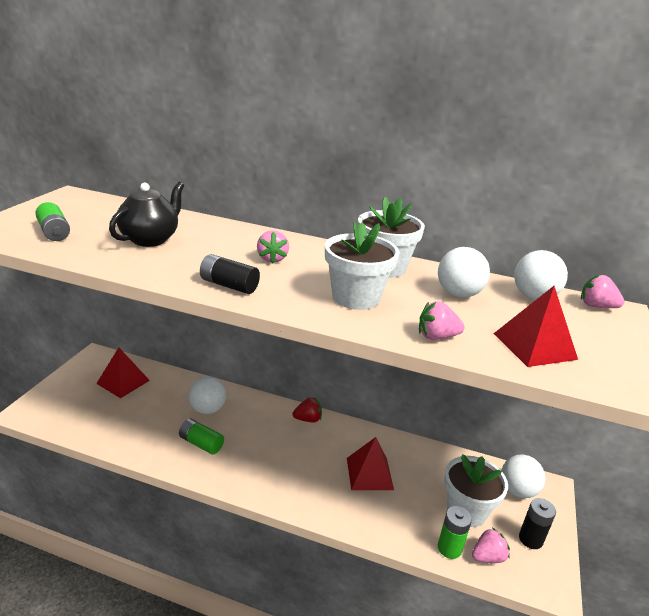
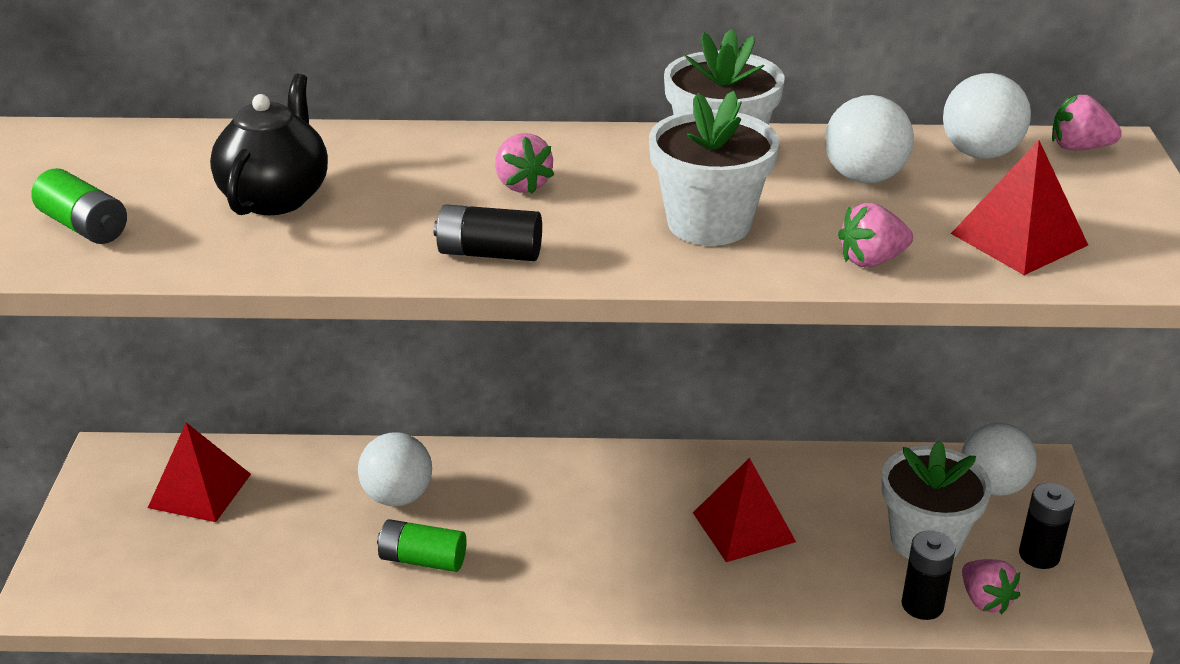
camera: 15 degrees left, 5 degrees up
red strawberry [293,397,322,422] -> none
green battery [438,506,472,559] -> black battery [902,531,956,620]
pink strawberry [472,528,510,563] -> pink strawberry turned 105 degrees clockwise [962,559,1020,615]

